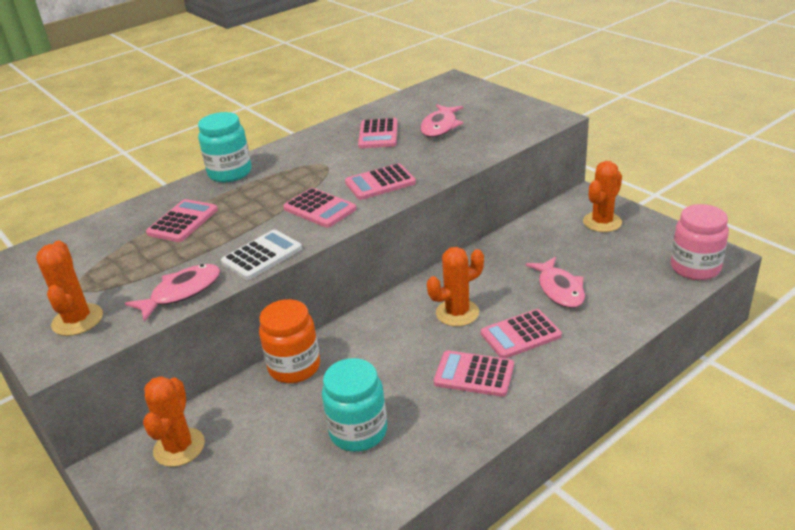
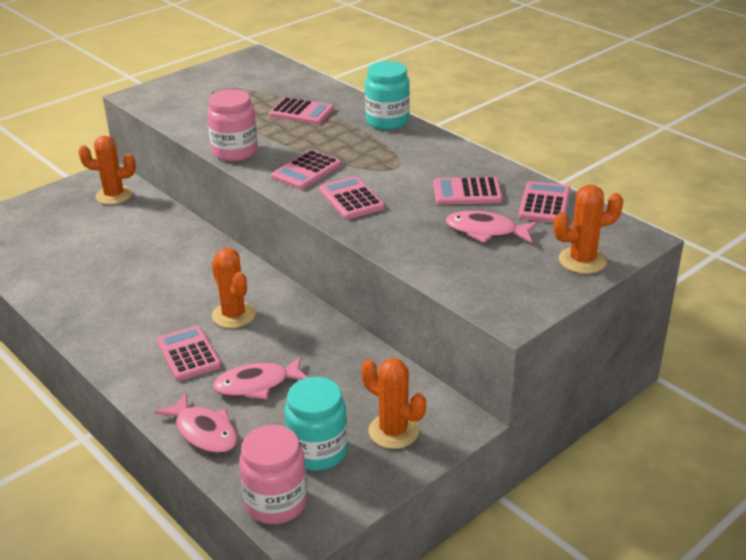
camera: 85 degrees right, 0 degrees up
orange cactus [36,241,103,336] -> orange cactus moved to [553,185,624,274]
pink fish [125,264,220,322] -> pink fish moved to [154,393,238,453]
white calculator [221,230,302,280] -> pink jar [207,89,258,161]
orange jar [259,299,320,383] -> none
turquoise jar [322,358,387,452] -> turquoise jar moved to [284,377,348,471]
pink calculator [434,350,514,397] -> pink calculator moved to [518,181,570,223]

